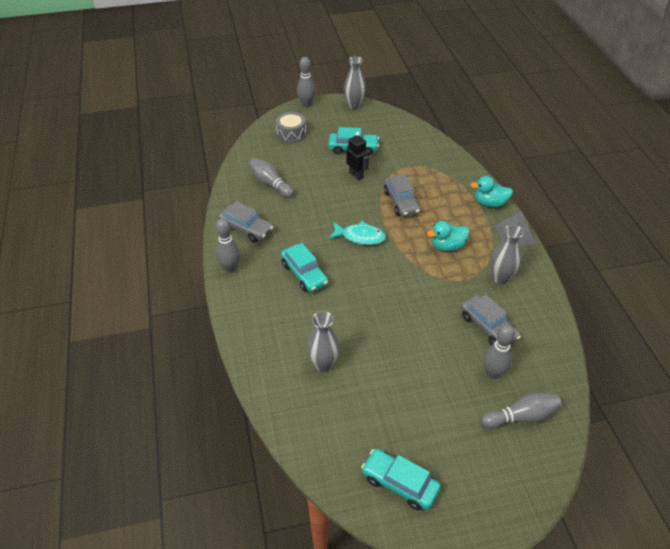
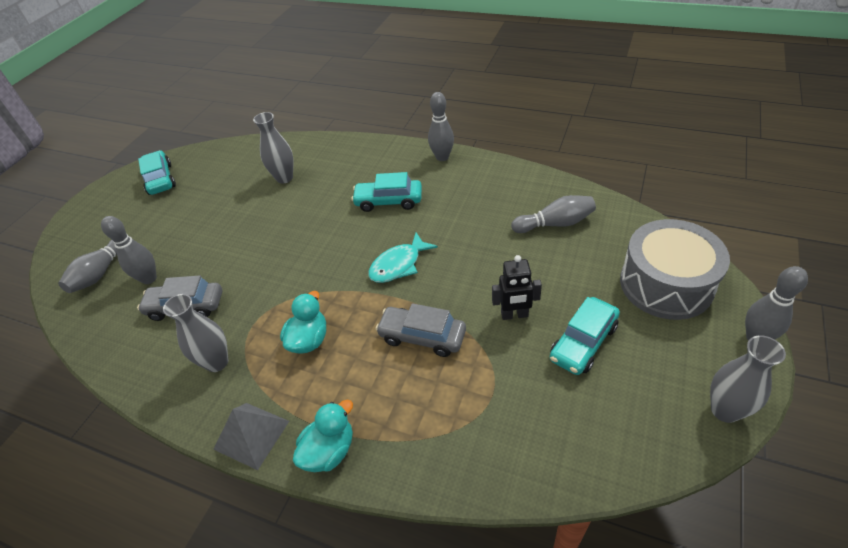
camera: 130 degrees right, 0 degrees up
grey car [218,201,274,242] -> none
grey drum [276,112,306,143] -> grey drum [620,219,730,320], size x1.75
turquoise car [361,449,441,510] -> turquoise car turned 90 degrees counterclockwise [138,150,176,195]

